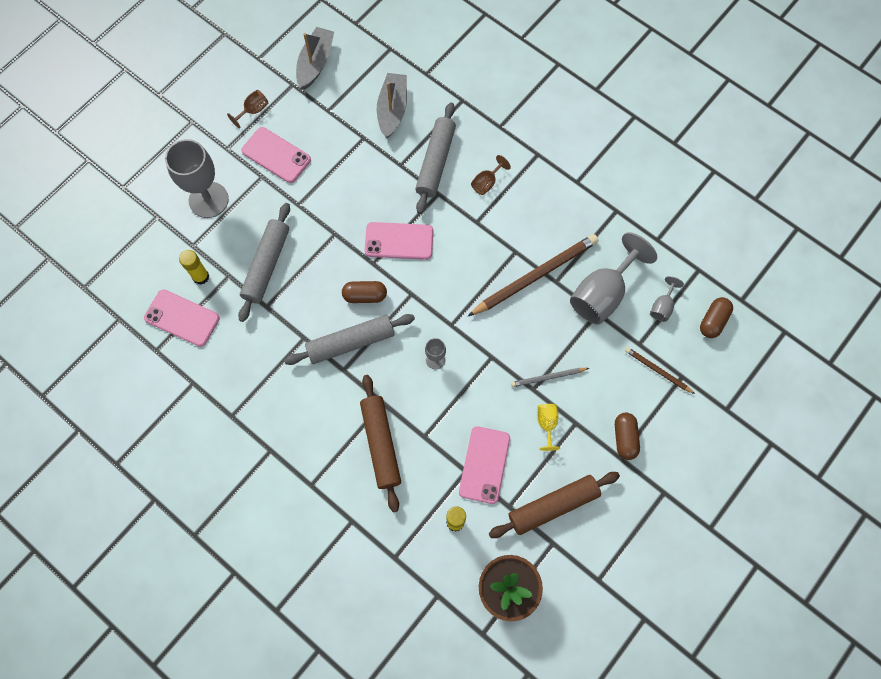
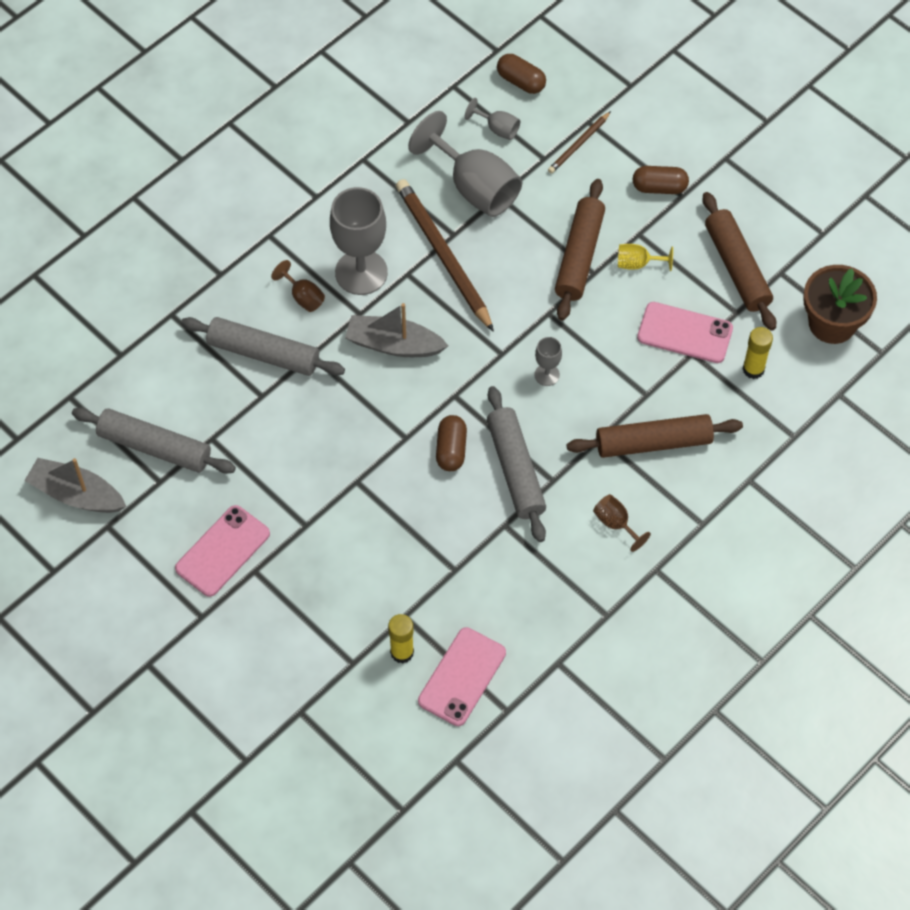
camera: 85 degrees left, 10 degrees down
grey goblet [165,139,229,218] -> grey goblet moved to [330,187,388,295]
brown goblet [227,90,268,128] -> brown goblet moved to [593,494,651,552]
grey rolling pin [238,203,290,322] -> grey rolling pin moved to [72,408,236,474]
pink phone [364,222,433,260] -> none
grey boat [377,73,407,138] -> grey boat moved to [345,303,448,357]
grey pencil [511,368,589,387] -> brown rolling pin [555,179,605,321]

